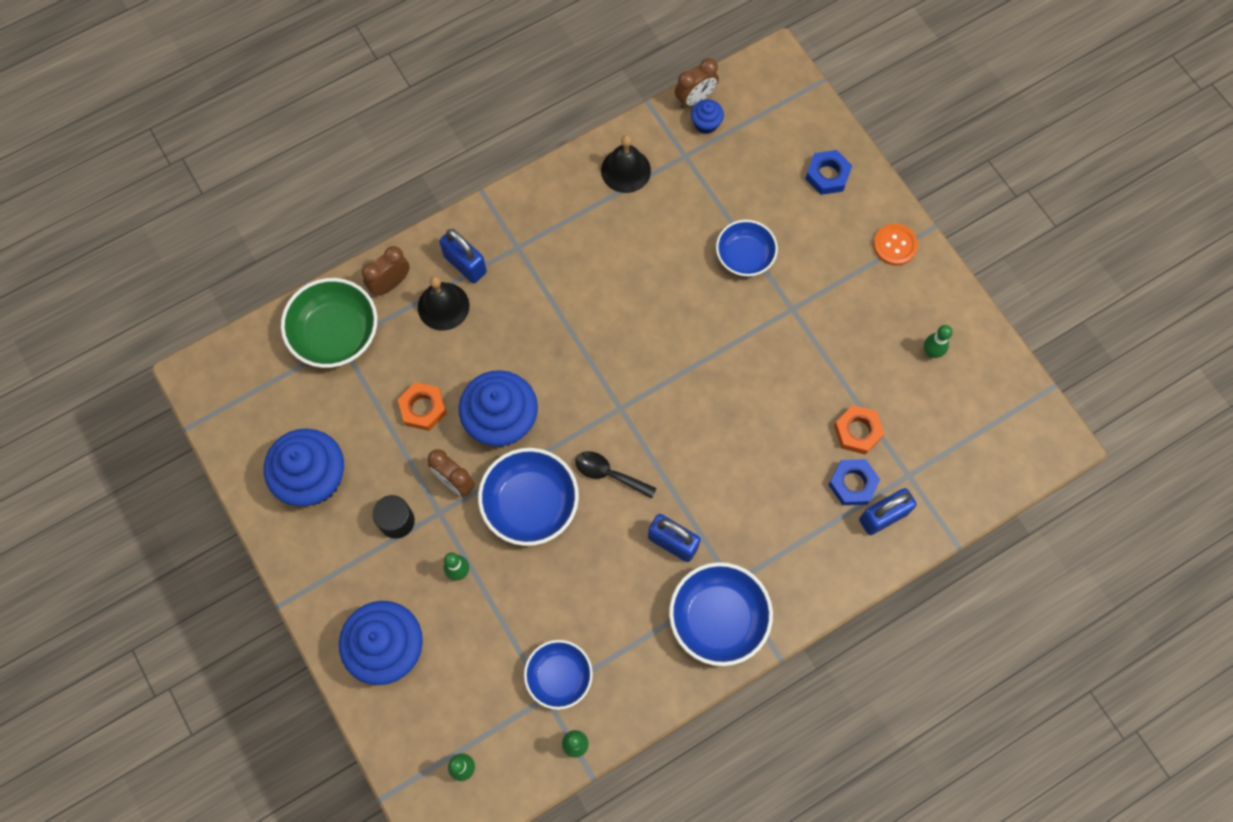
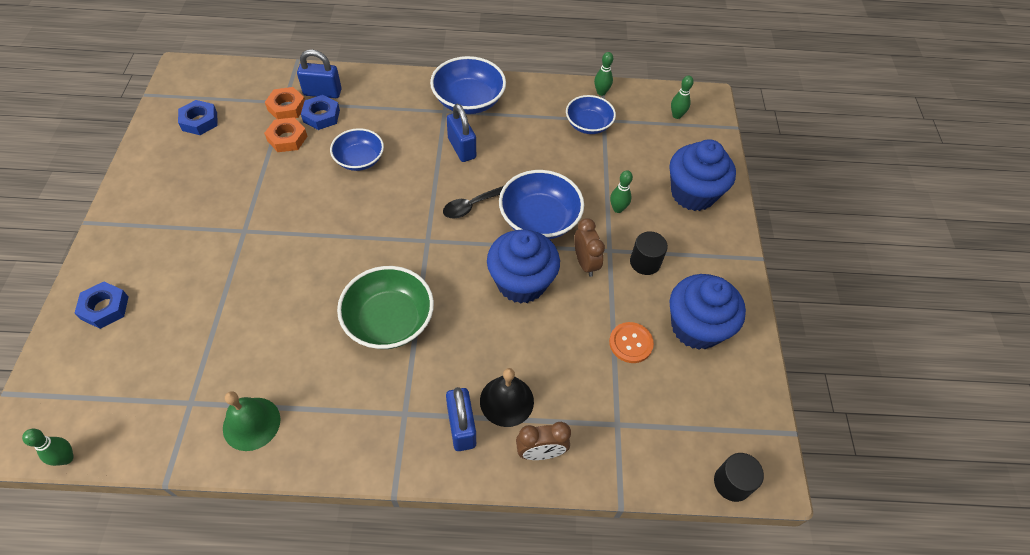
camera: 150 degrees left, 15 degrees down
green bowl [281,278,377,368] -> green bowl moved to [337,266,434,349]
orange nut [398,382,447,431] -> orange nut moved to [265,87,305,119]
black spoon [575,451,657,499] -> black spoon turned 90 degrees clockwise [443,186,504,218]
black bell [601,135,651,193] -> green bell [223,391,281,451]
brown clock [675,58,719,108] -> none
blue cupcake [691,99,724,134] -> none
blue bowl [716,220,778,276] -> blue bowl moved to [330,128,384,171]
orange button [873,224,918,266] -> orange button moved to [609,322,654,363]
green bowling pin [924,325,953,358] -> green bowling pin moved to [22,429,74,466]
none -> blue nut [178,100,218,135]
none -> black cylinder [714,453,764,502]

